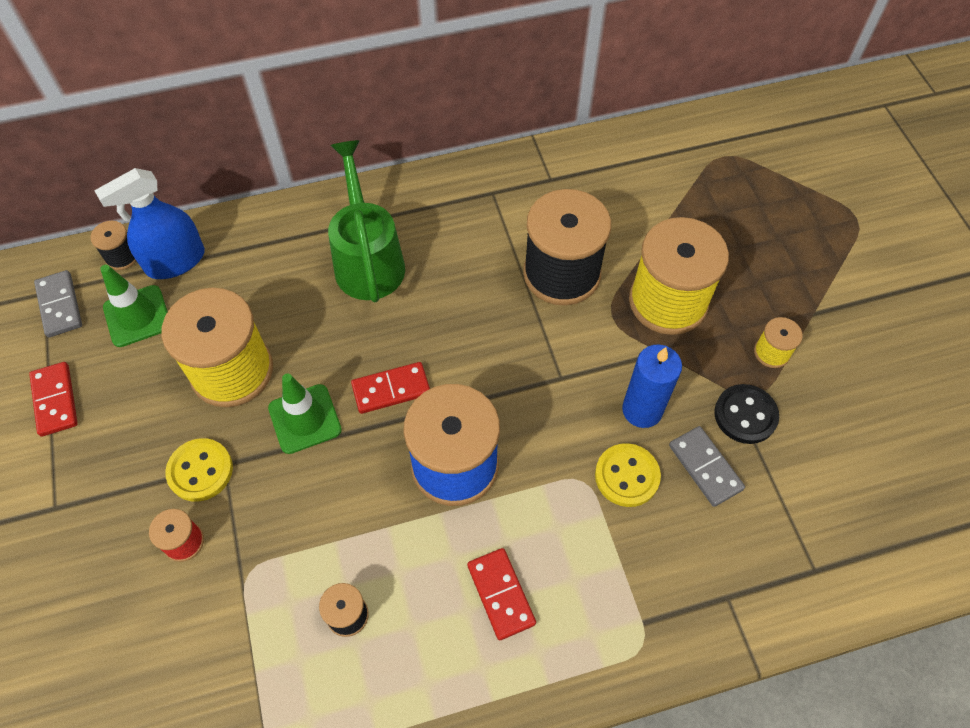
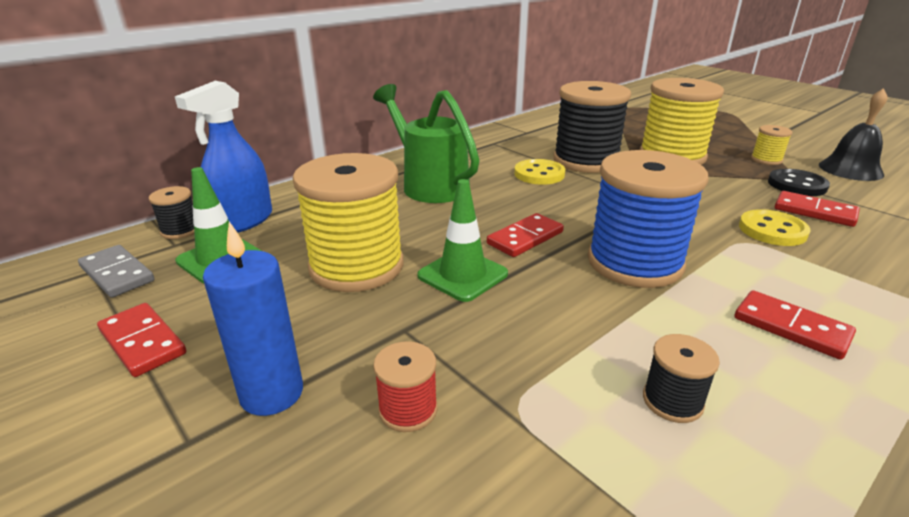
camera: 25 degrees left, 30 degrees down
yellow button [165,438,233,502] -> yellow button moved to [514,159,565,185]
blue candle [622,345,682,428] -> blue candle moved to [203,221,303,416]
grey domino [669,426,745,507] -> red domino [775,191,860,227]
none -> black bell [819,88,887,181]

